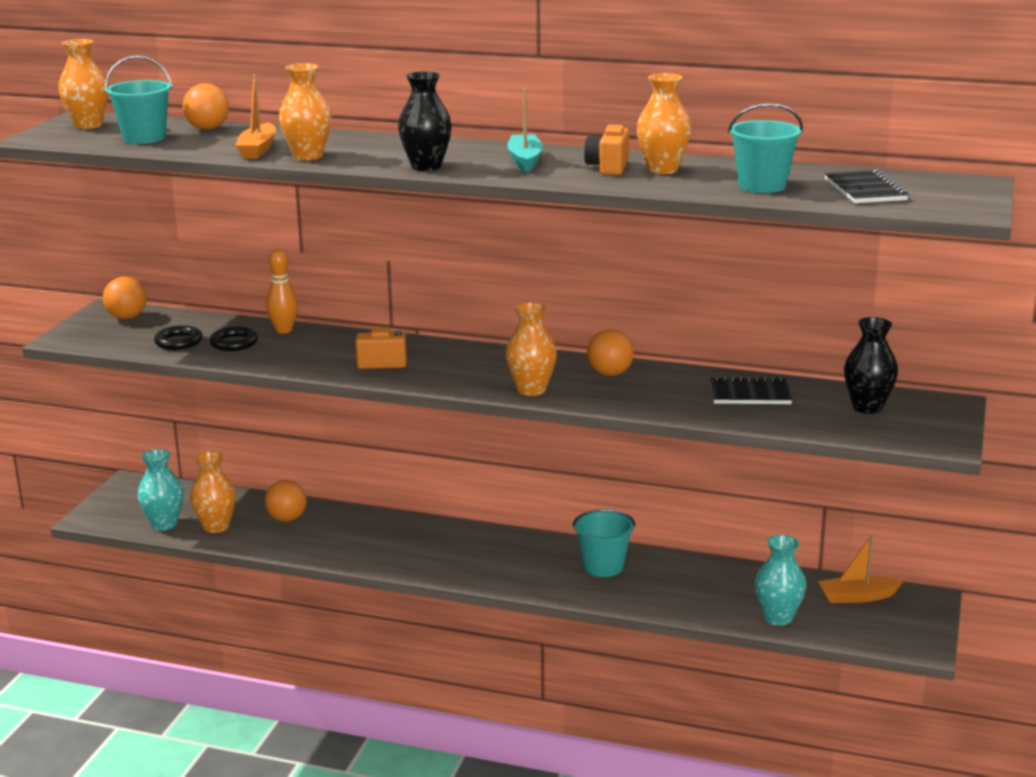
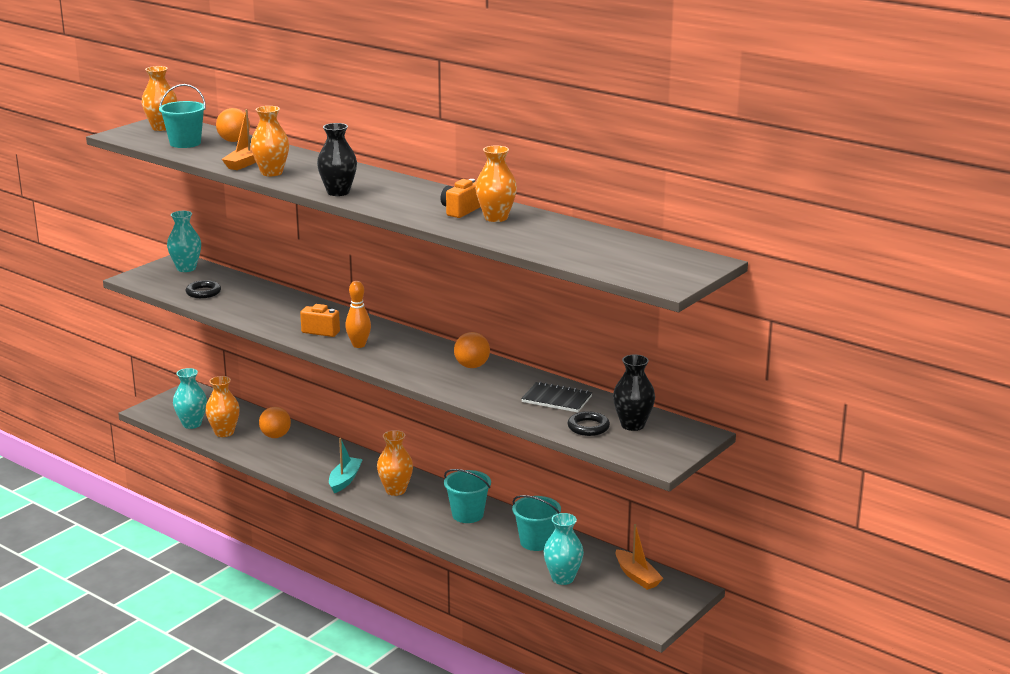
camera: 20 degrees right, 0 degrees up
orange ball [103,277,147,319] -> turquoise vase [167,211,201,272]
black ring [209,326,258,351] -> black ring moved to [568,411,610,436]
orange bowling pin [266,249,298,334] -> orange bowling pin moved to [345,281,371,348]
orange vase [505,302,557,396] -> orange vase moved to [377,430,413,496]
turquoise boat [507,88,543,172] -> turquoise boat moved to [329,438,363,493]
turquoise bucket [728,103,803,193] -> turquoise bucket moved to [512,495,561,551]
orange boat [818,535,903,603] -> orange boat turned 135 degrees counterclockwise [616,524,664,590]
black notebook [825,170,909,203] -> none

